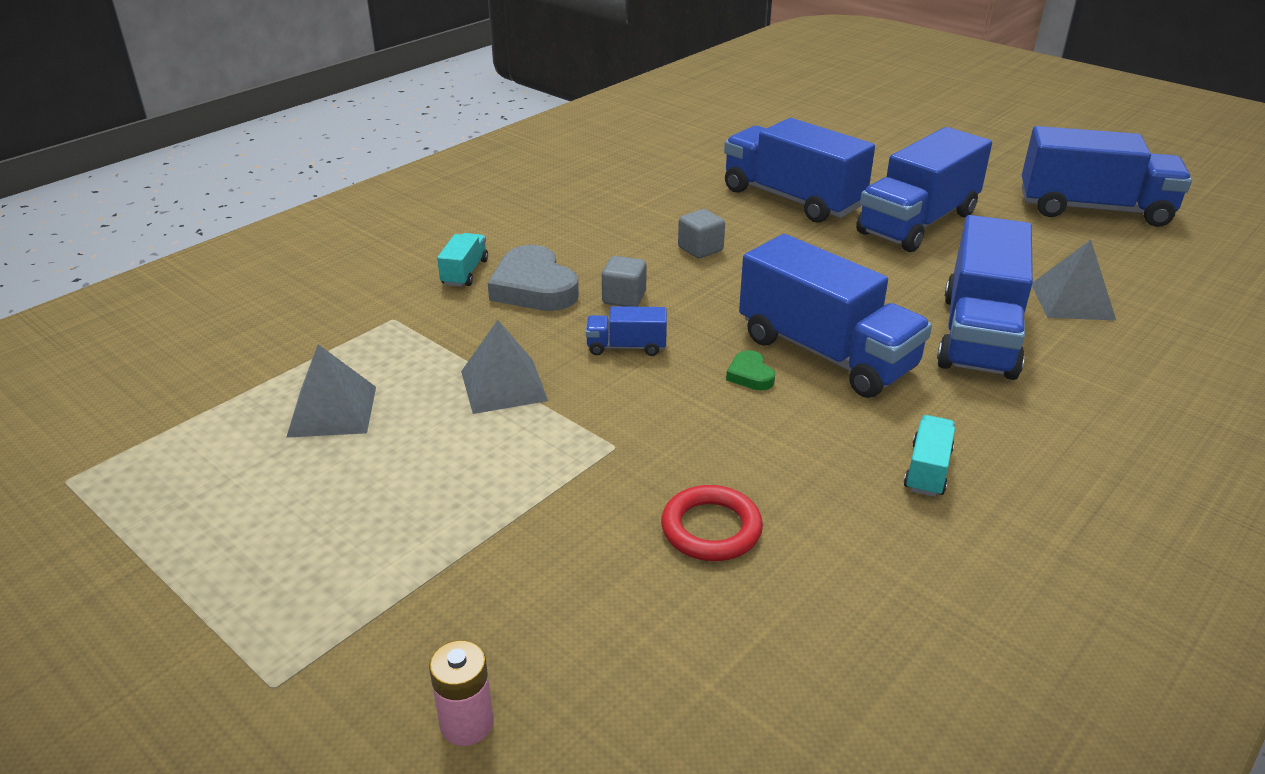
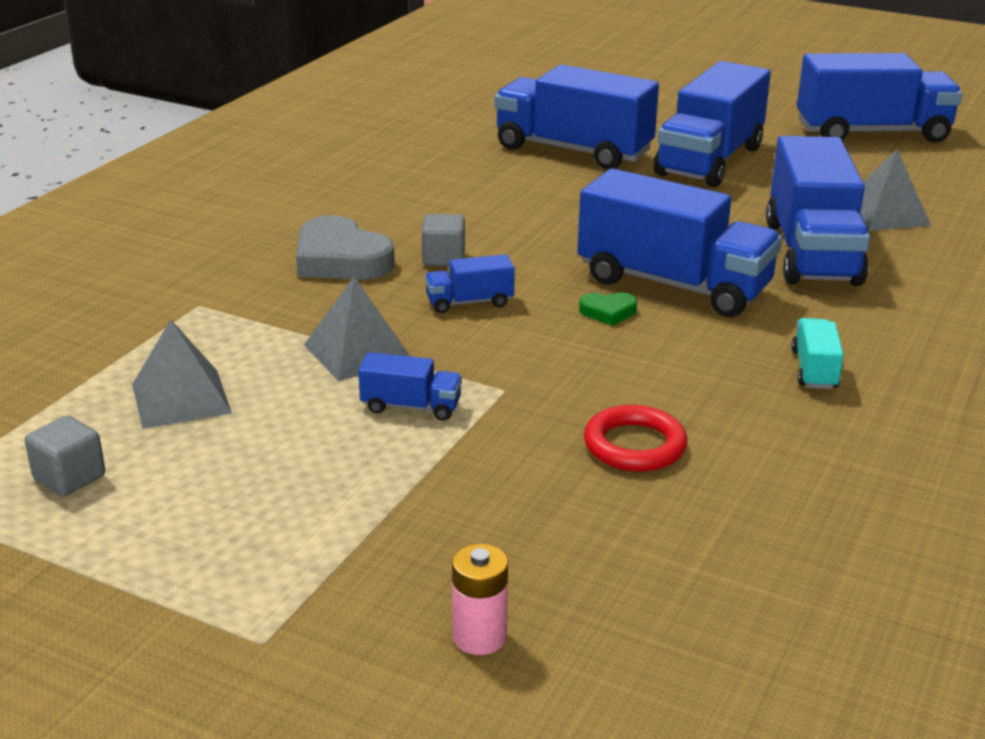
camera: 15 degrees left, 5 degrees down
turquoise truck [437,233,488,287] -> none
grey cube [678,209,725,259] -> grey cube moved to [25,416,105,496]
green heart [726,350,775,391] -> green heart turned 60 degrees counterclockwise [579,292,637,326]
none -> blue truck [358,352,462,421]

